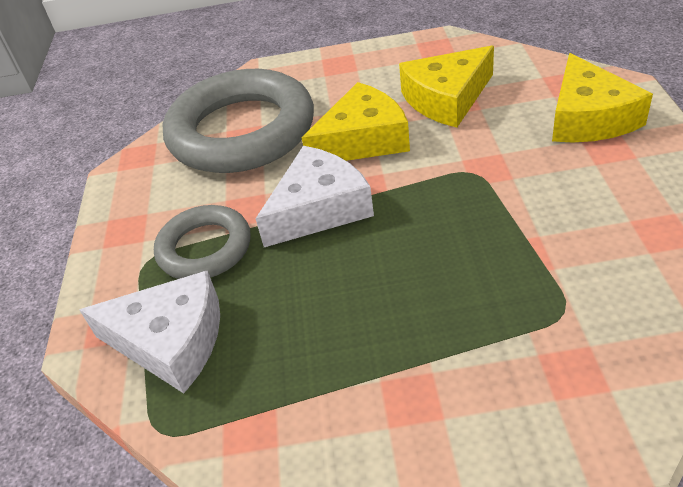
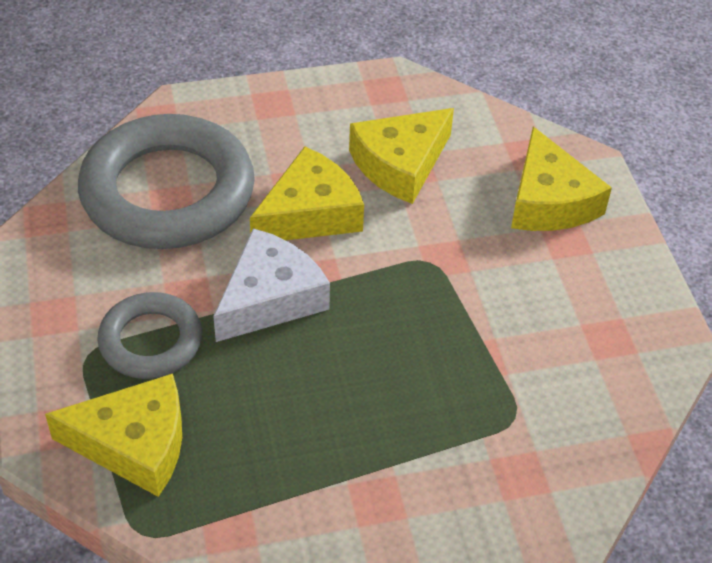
camera: 15 degrees left, 5 degrees up
white cheese [80,270,220,393] -> yellow cheese [45,374,182,497]

